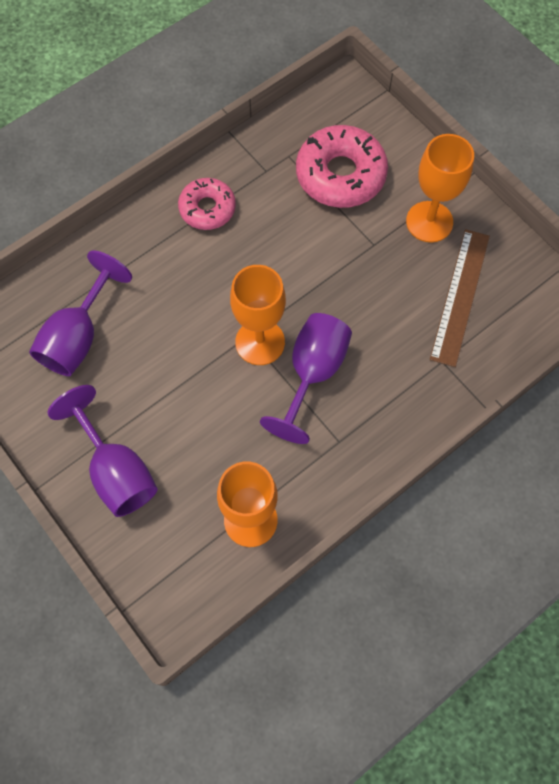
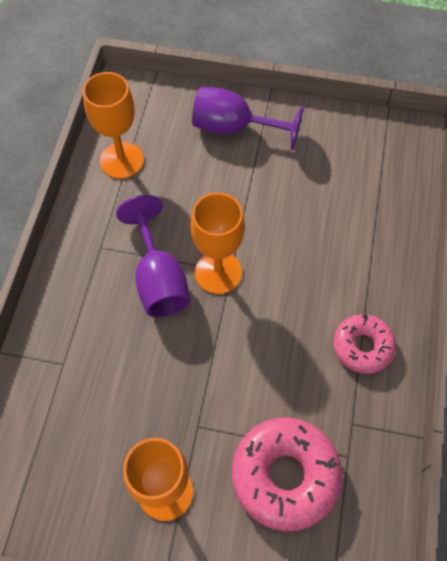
camera: 140 degrees right, 5 degrees down
purple goblet [29,250,132,376] -> none
brown ruler [430,229,490,367] -> none

